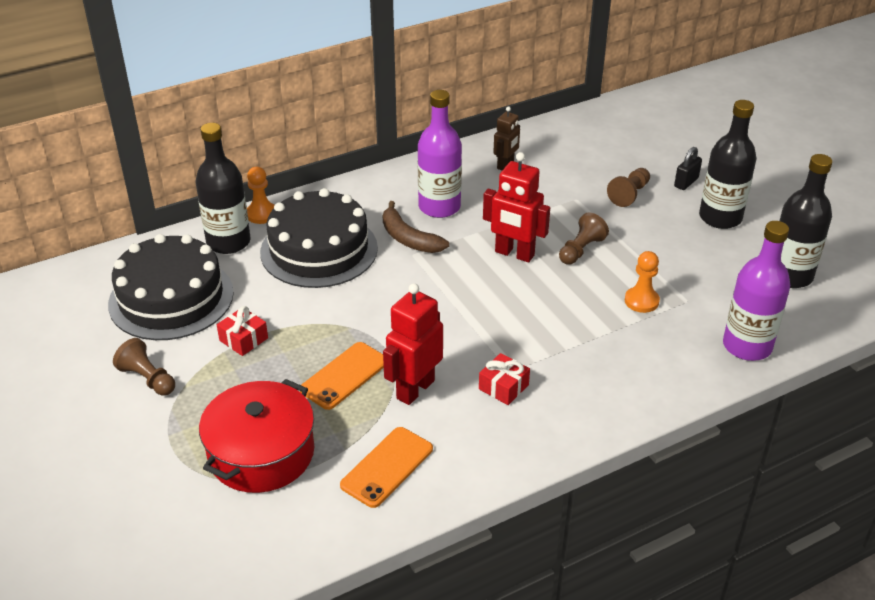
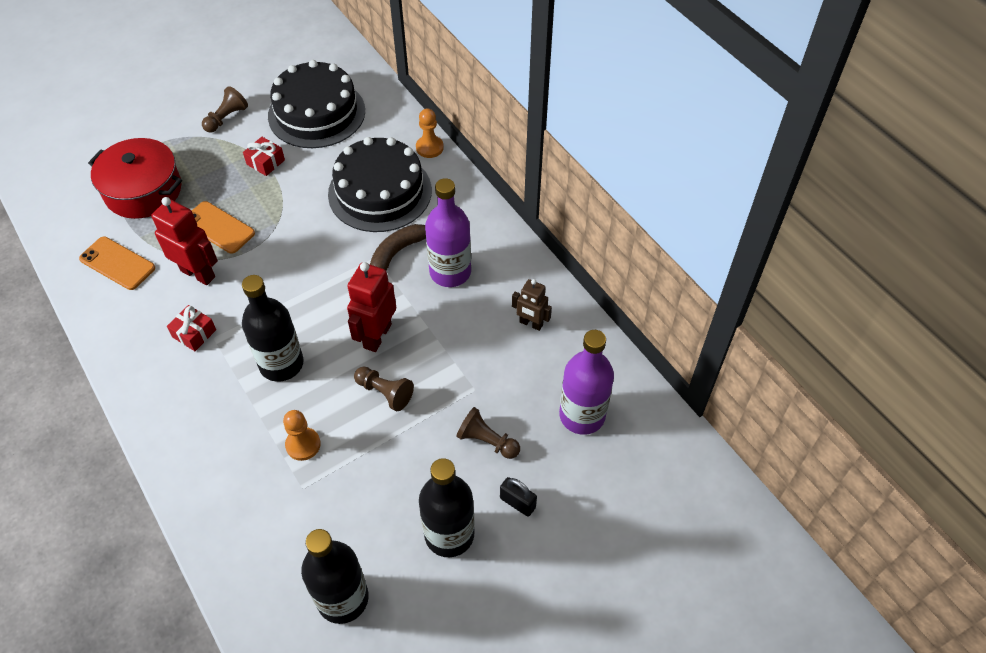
camera: 85 degrees right, 15 degrees up
black bottle [196,123,251,254] -> black bottle moved to [242,275,304,382]
purple bottle [723,221,790,361] -> purple bottle moved to [559,330,614,435]

